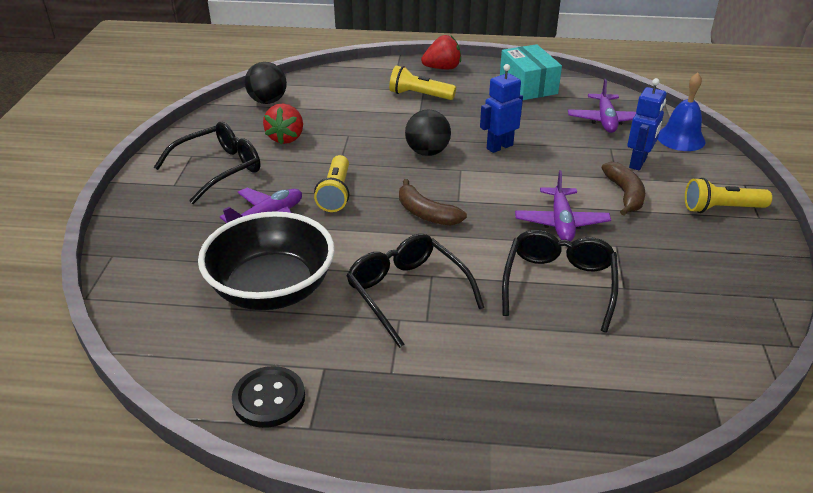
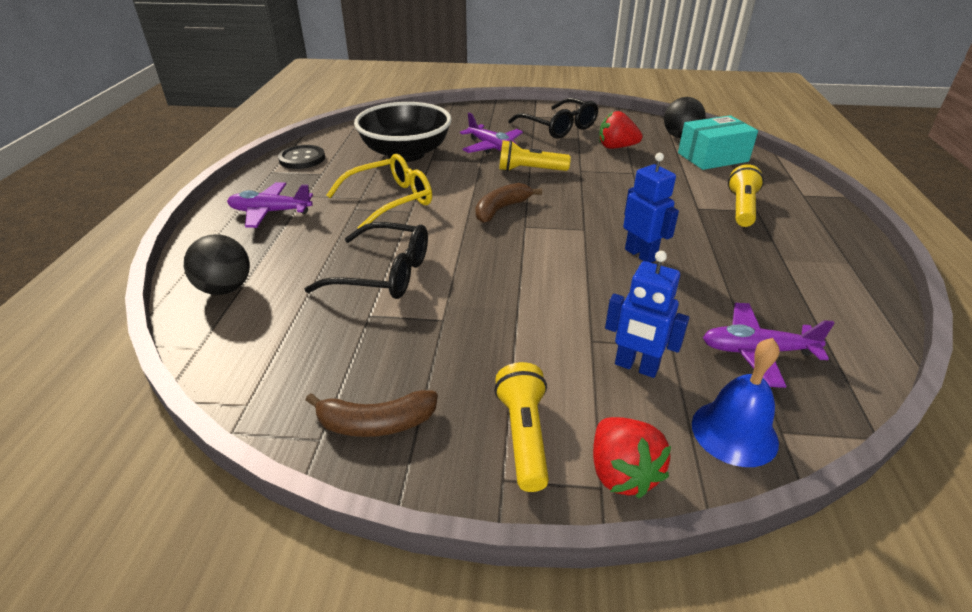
camera: 90 degrees right, 0 degrees up
black glasses [347,234,485,348] -> yellow glasses [326,154,432,228]
black ball [405,109,451,156] -> black ball moved to [184,234,250,295]
red strawberry [421,35,461,69] -> red strawberry moved to [593,417,671,499]
turquoise box [500,44,562,100] -> turquoise box moved to [678,115,758,170]
purple plane [515,170,611,242] -> purple plane moved to [227,182,313,228]
brown banana [601,162,645,215] -> brown banana moved to [306,390,438,437]

